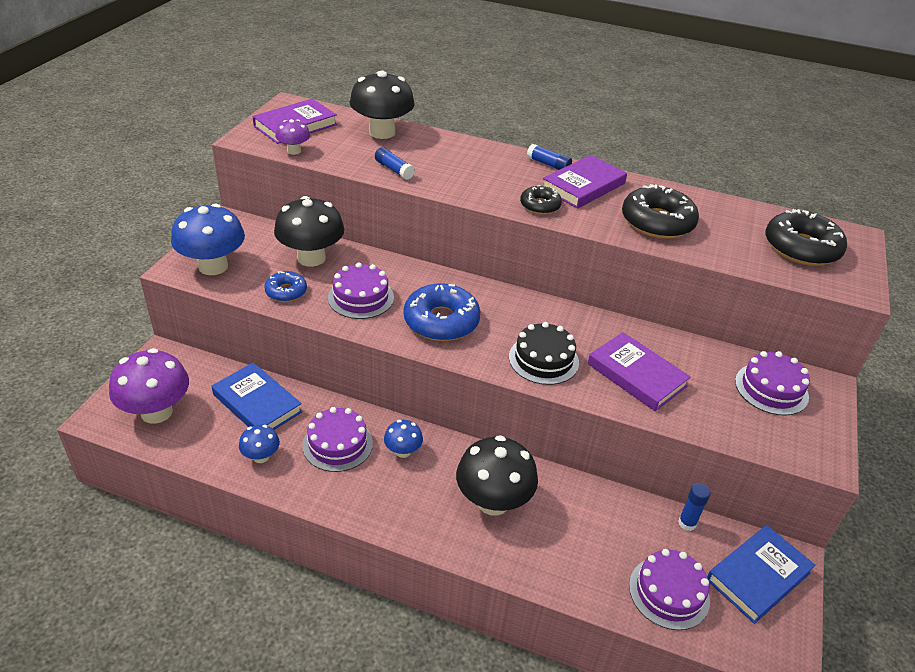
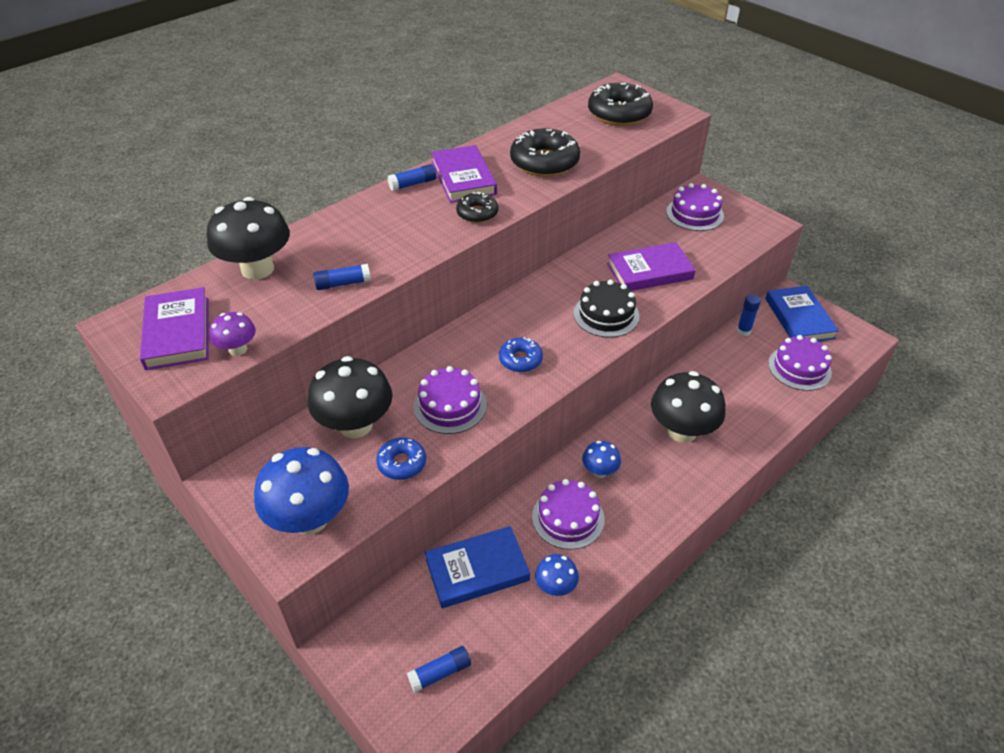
camera: 60 degrees left, 5 degrees up
purple mushroom [109,348,189,424] -> blue glue stick [407,646,471,693]
blue donut [404,283,481,341] -> blue donut [499,337,543,372], size x0.56

